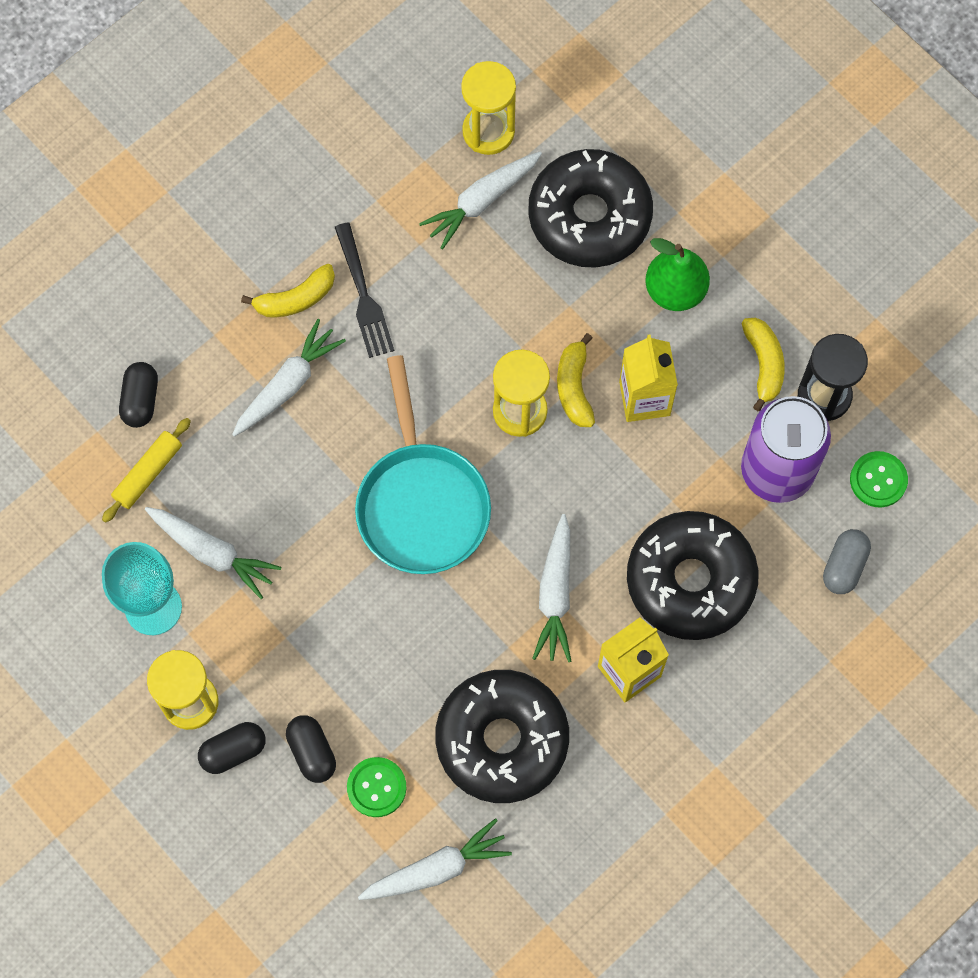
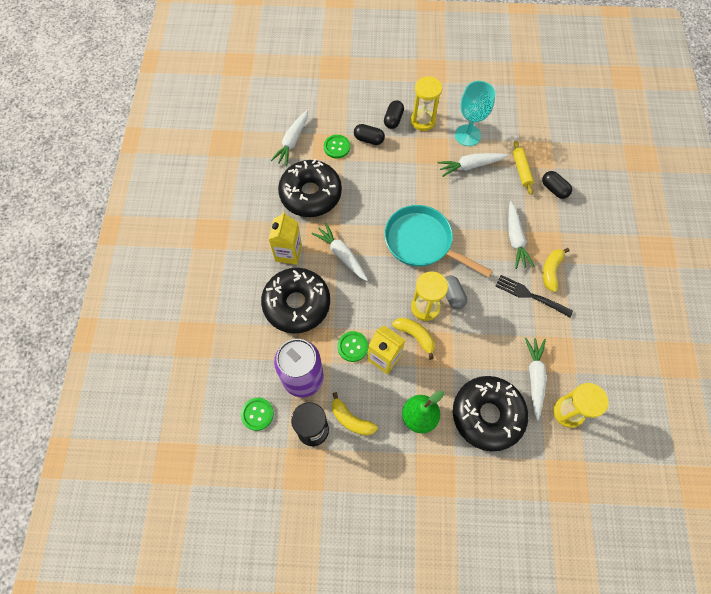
camera: 135 degrees right, 5 degrees down
grey capsule [823,529,871,594] -> grey capsule moved to [445,275,467,309]
none -> green button [337,331,368,362]

